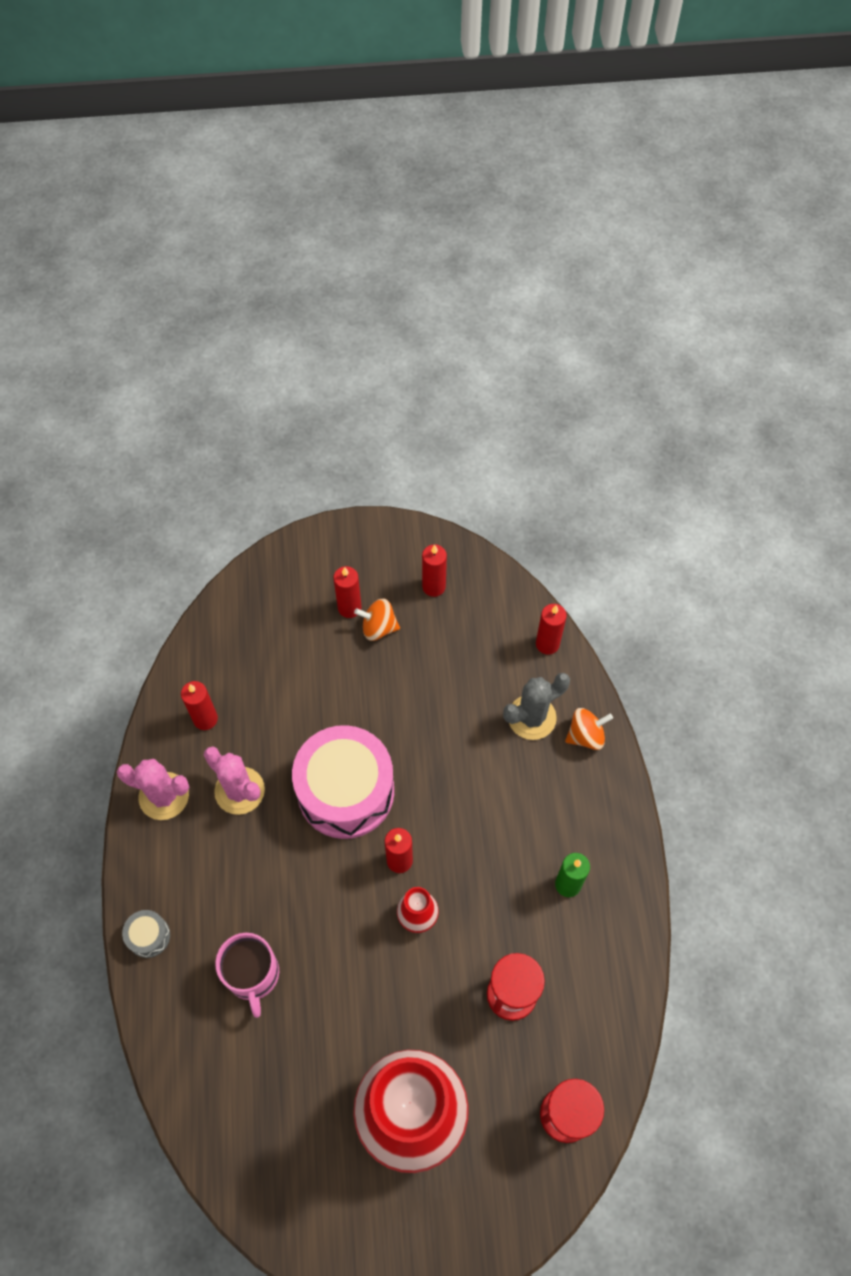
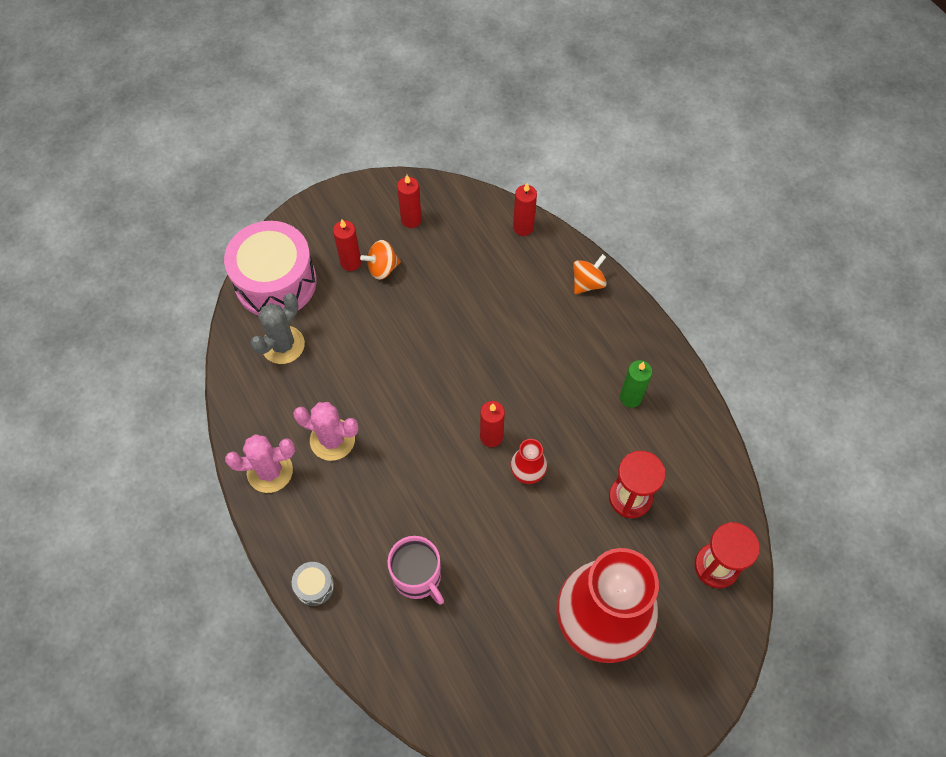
camera: 25 degrees left, 0 degrees up
red candle [181,681,218,730] -> none
pink drum [292,725,394,839] -> pink drum moved to [224,221,317,316]
grey cactus [503,673,570,740] -> grey cactus moved to [250,293,305,364]

